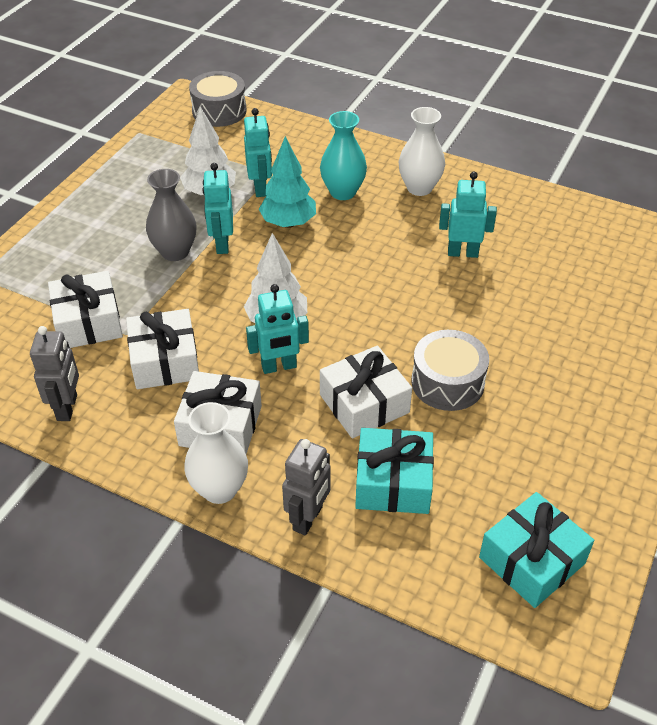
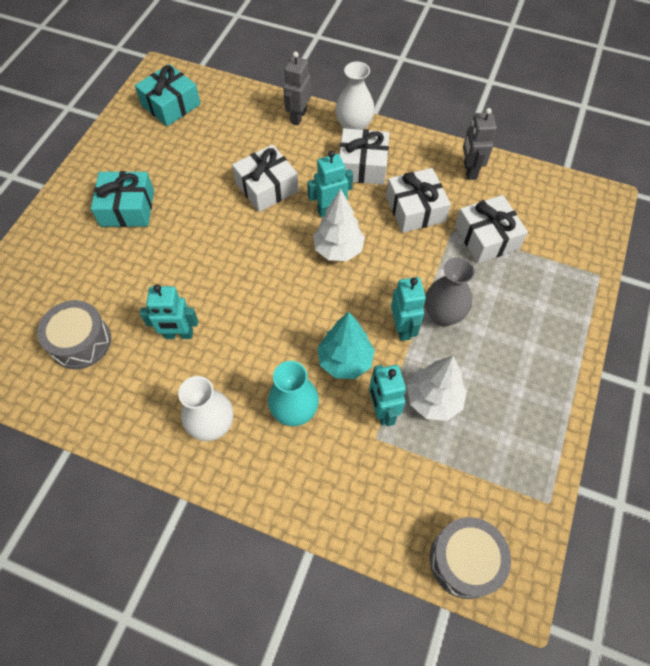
camera: 175 degrees right, 15 degrees up
turquoise gift [355,428,434,514] -> turquoise gift moved to [91,171,154,227]
grey drum [411,330,489,411] -> grey drum moved to [37,300,111,369]

